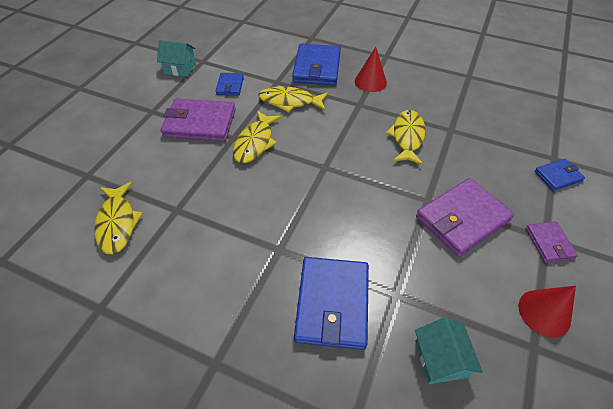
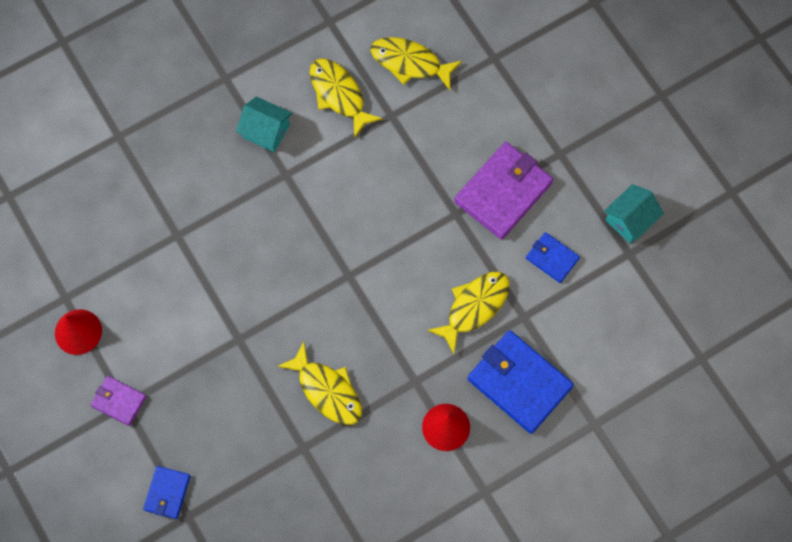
camera: 125 degrees right, 20 degrees up
yellow fish [233,111,282,163] -> yellow fish moved to [310,58,383,138]
blue wallet [294,257,369,350] -> none
turquoise house [415,317,483,384] -> turquoise house moved to [236,96,292,152]
purple wallet [416,178,514,257] -> none

